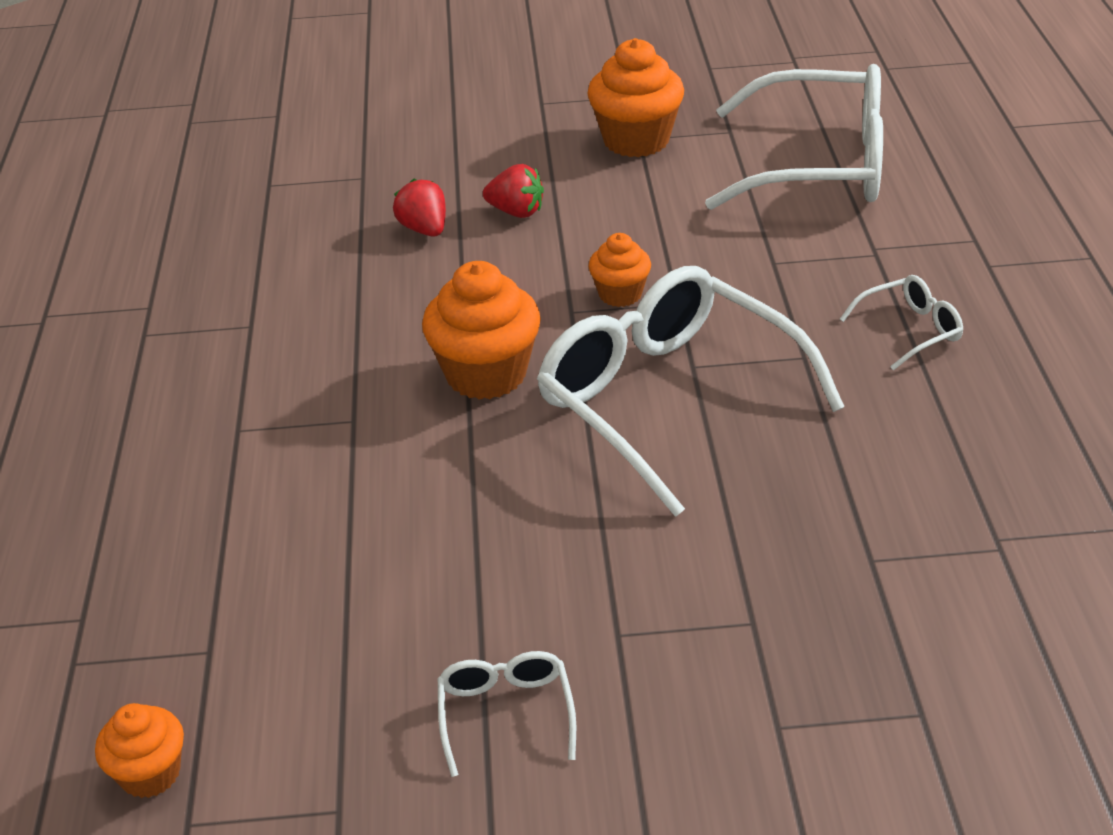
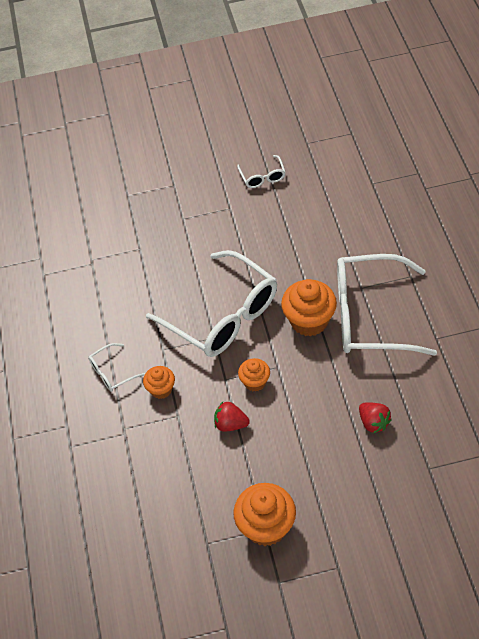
camera: 175 degrees right, 15 degrees up
orange cupcake [95,703,184,798] -> orange cupcake moved to [143,366,175,399]
red strawberry [483,164,544,218] -> red strawberry moved to [214,402,250,432]
white glasses [705,64,883,210] -> white glasses moved to [337,254,437,356]

